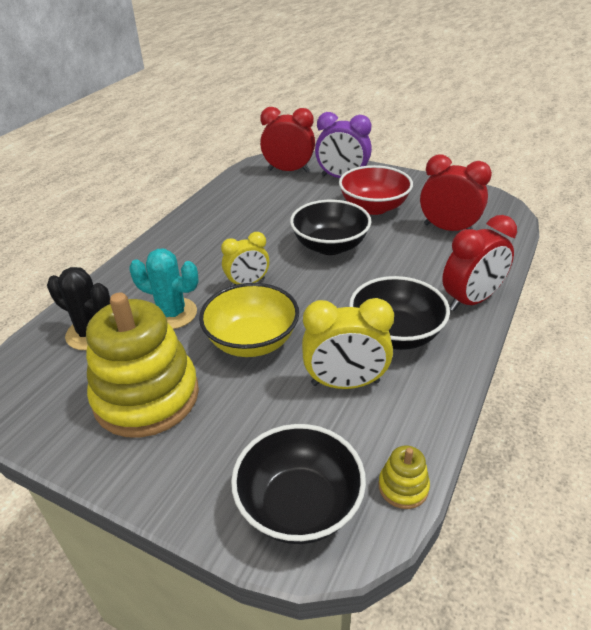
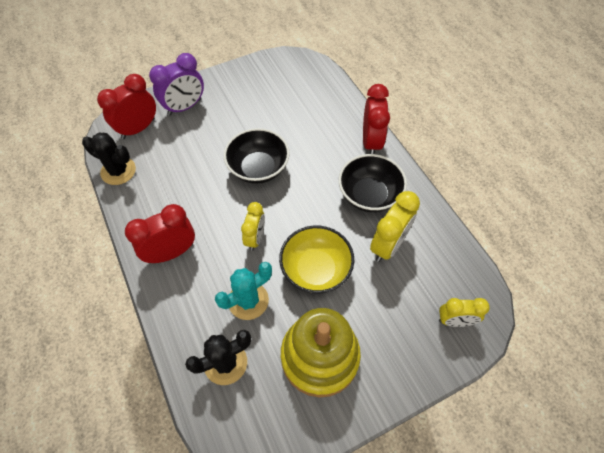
camera: 55 degrees left, 20 degrees up
black bowl [231,424,366,544] -> yellow clock [439,298,490,327]
red bowl [339,165,413,215] -> none
yellow stacking toy [378,445,430,509] -> none
red clock [420,154,492,231] -> red clock moved to [125,204,195,263]
none -> black cactus [82,133,136,185]

